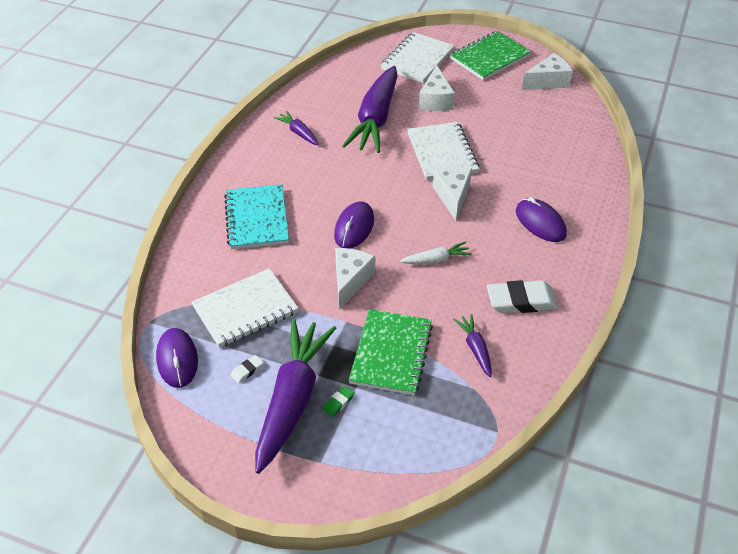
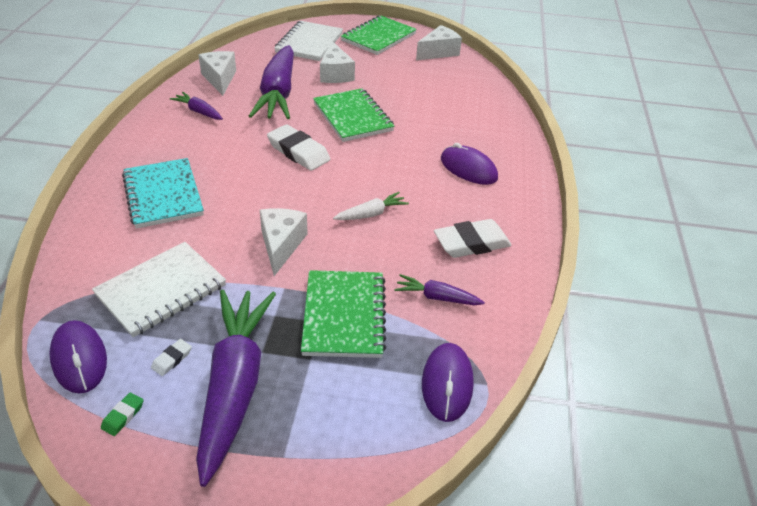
camera: 15 degrees left, 5 degrees down
green eraser [322,386,354,417] -> green eraser moved to [101,392,143,436]
purple mouse [334,201,374,249] -> purple mouse moved to [422,343,474,422]
white notebook [407,122,479,180] -> green notebook [313,88,395,142]
white cheese [433,167,472,221] -> white cheese moved to [199,51,236,96]
purple carrot [453,314,492,377] -> purple carrot turned 45 degrees counterclockwise [394,274,485,305]
none -> white eraser [267,124,330,171]

